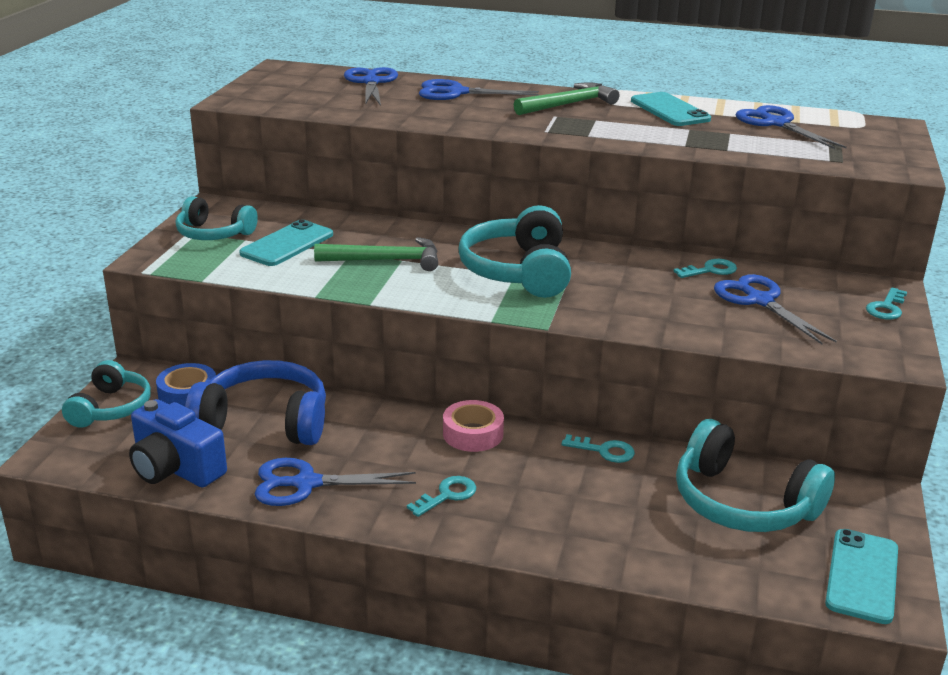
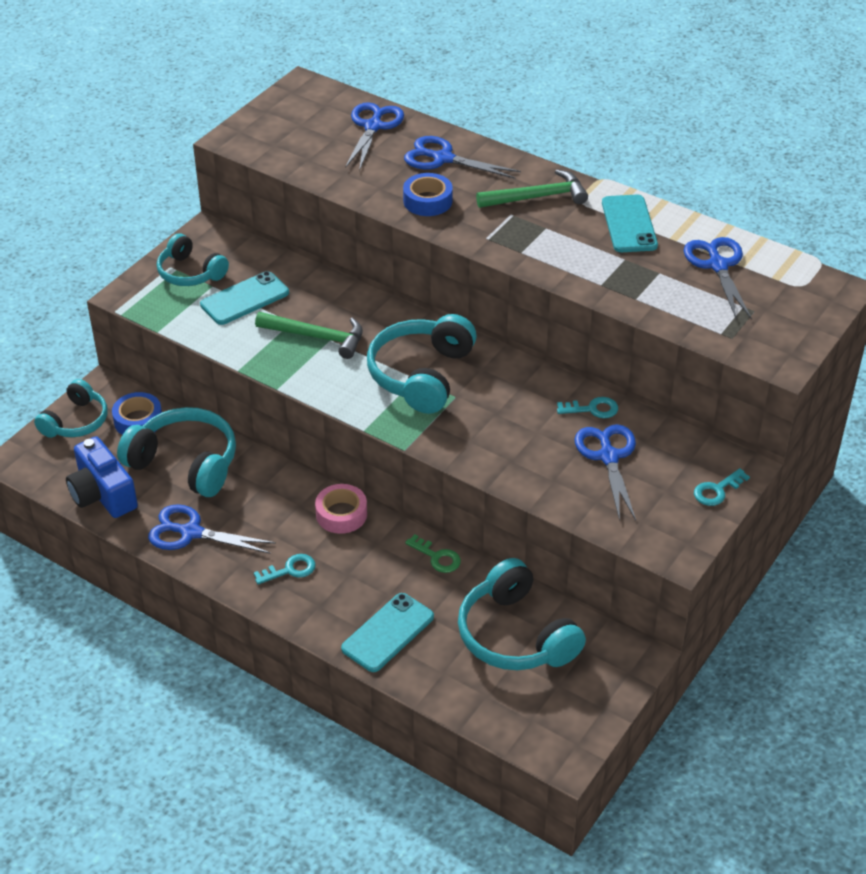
camera: 20 degrees right, 15 degrees up
blue headphones [185,360,326,445] -> turquoise headphones [117,407,236,497]
turquoise key [561,434,635,463] -> green key [405,534,461,573]
turquoise phone [825,529,898,624] -> turquoise phone moved to [341,593,434,672]
none -> blue tape [403,173,453,216]

